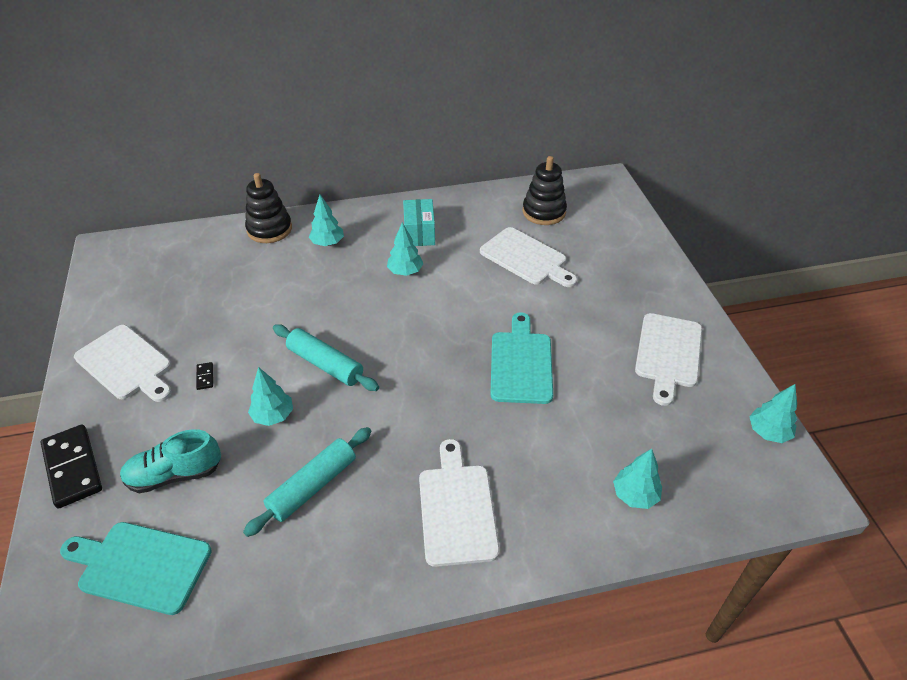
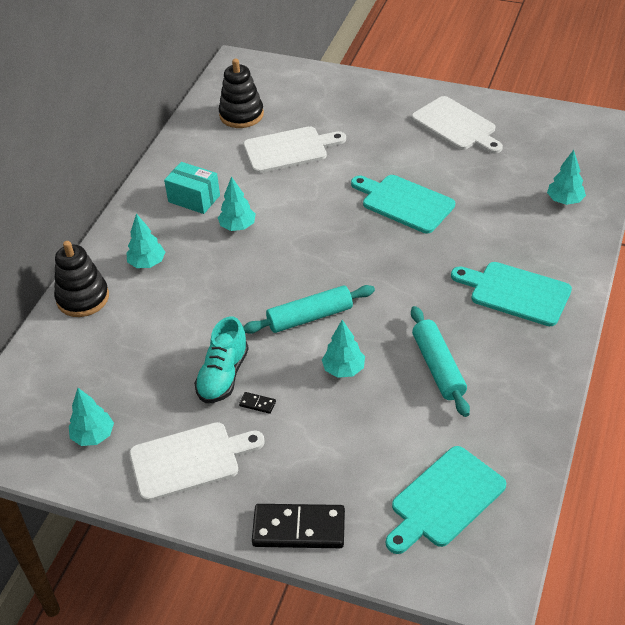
camera: 55 degrees left, 0 degrees up
turquoise shoe [120,429,221,493] -> turquoise shoe moved to [194,317,249,403]
white cutting board [419,439,500,567] -> turquoise cutting board [451,262,572,326]
turquoise tree [749,384,797,443] -> turquoise tree moved to [69,388,114,446]

